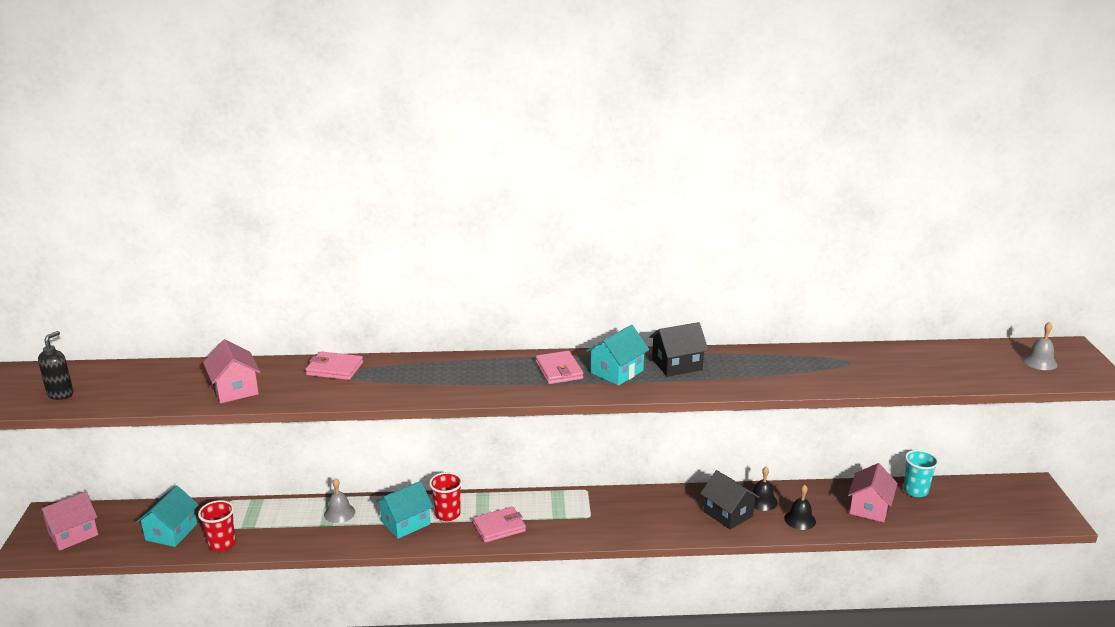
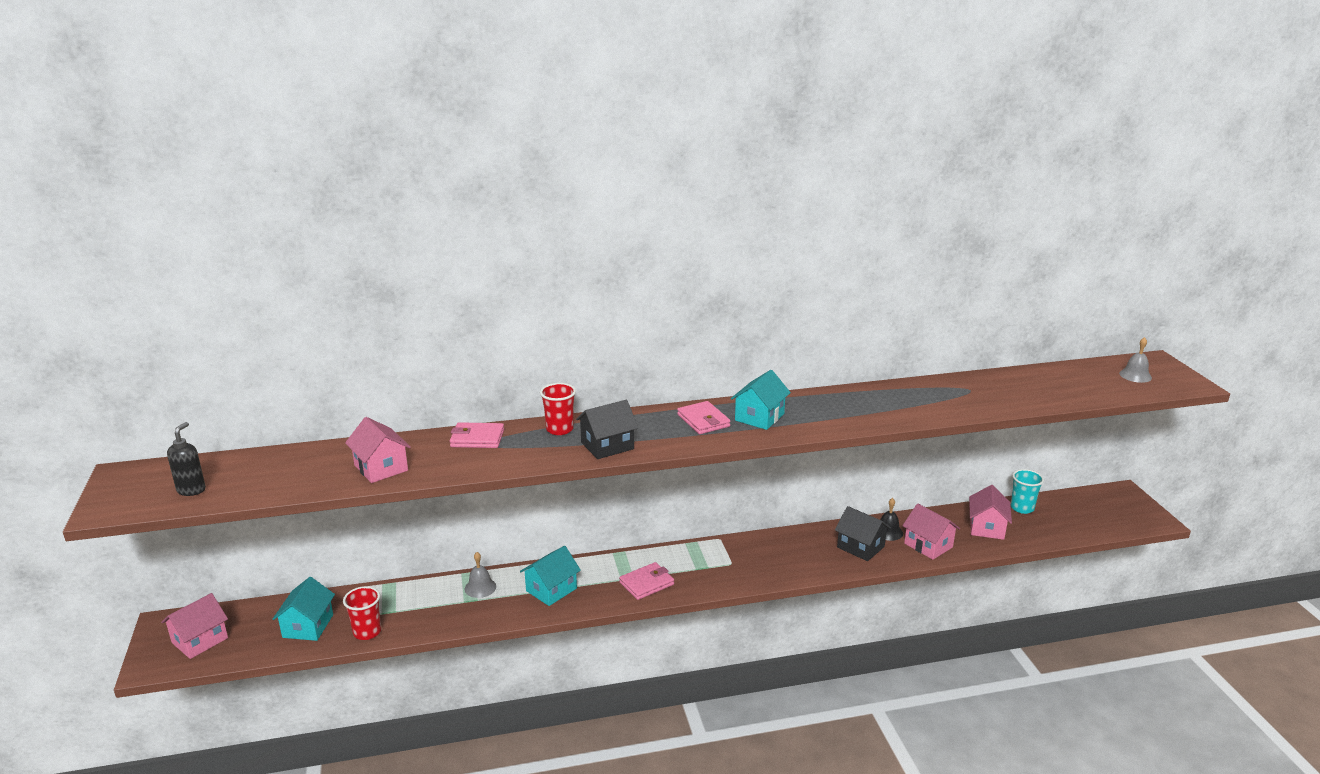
camera: 10 degrees left, 0 degrees up
red cup [429,472,463,521] -> red cup moved to [540,383,576,435]
black house [649,322,708,377] -> black house moved to [576,400,638,459]
black bell [784,485,816,530] -> pink house [902,503,960,560]

